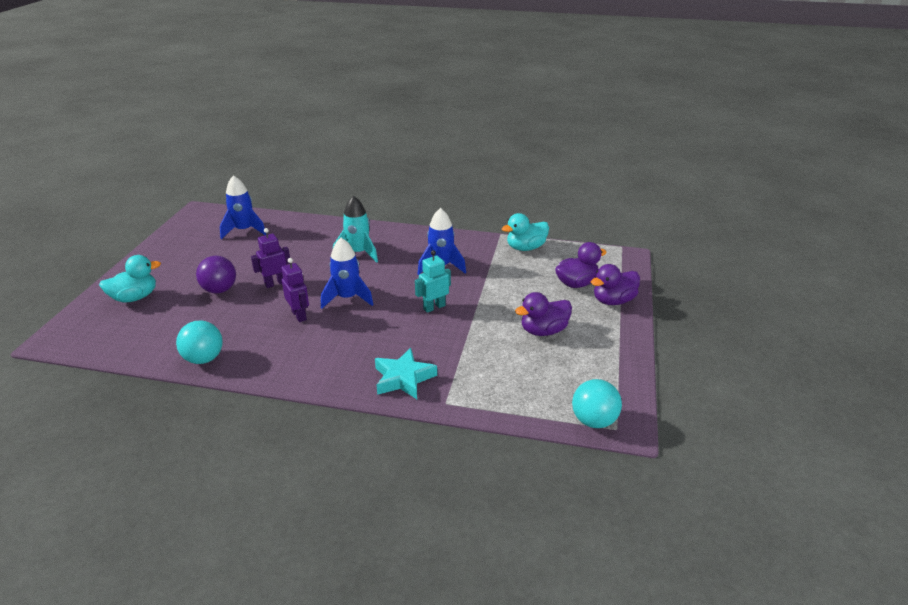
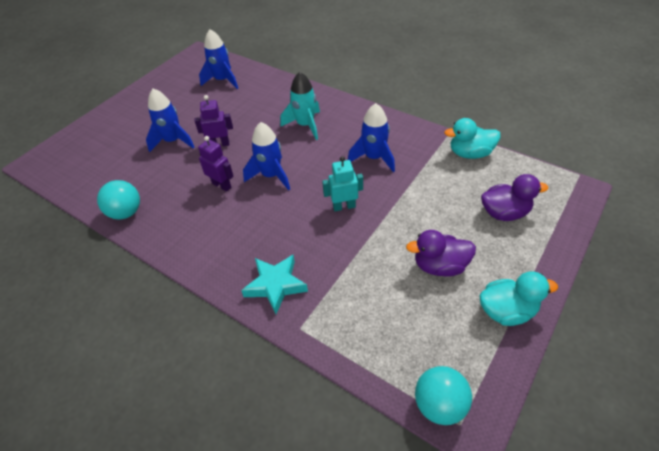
camera: 25 degrees right, 15 degrees up
turquoise duck [99,255,161,302] -> turquoise duck moved to [479,271,558,326]
purple ball [196,256,236,293] -> blue rocket [146,89,195,152]
purple robot [282,258,309,322] -> purple robot turned 45 degrees counterclockwise [198,136,234,192]
purple duck [591,264,640,305] -> none

